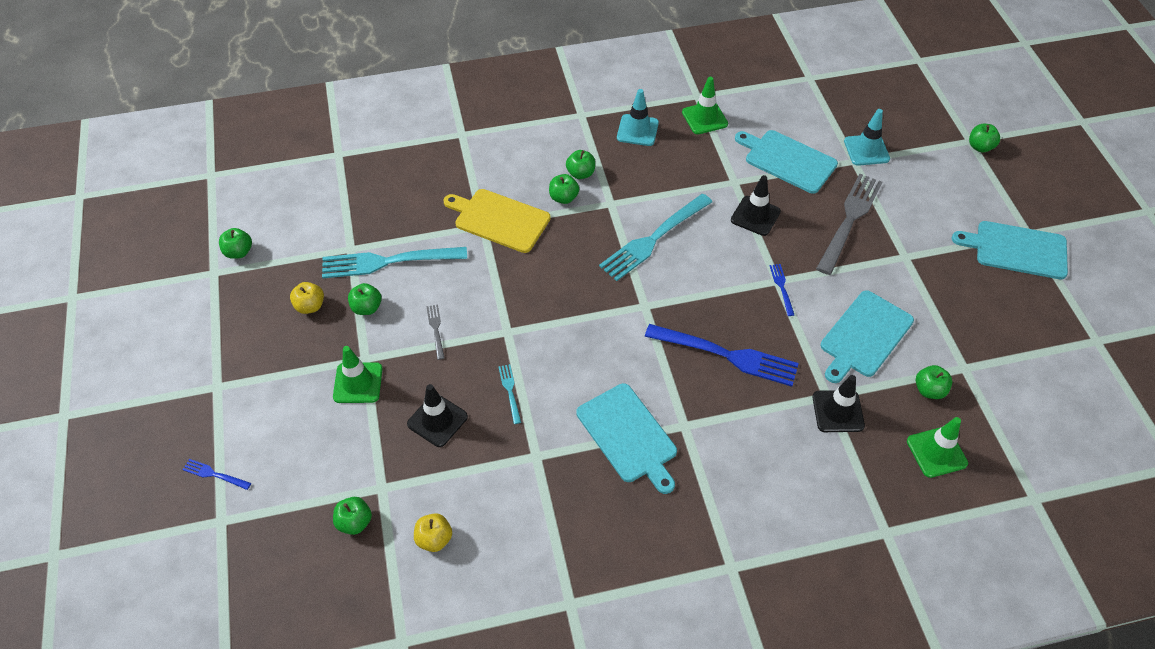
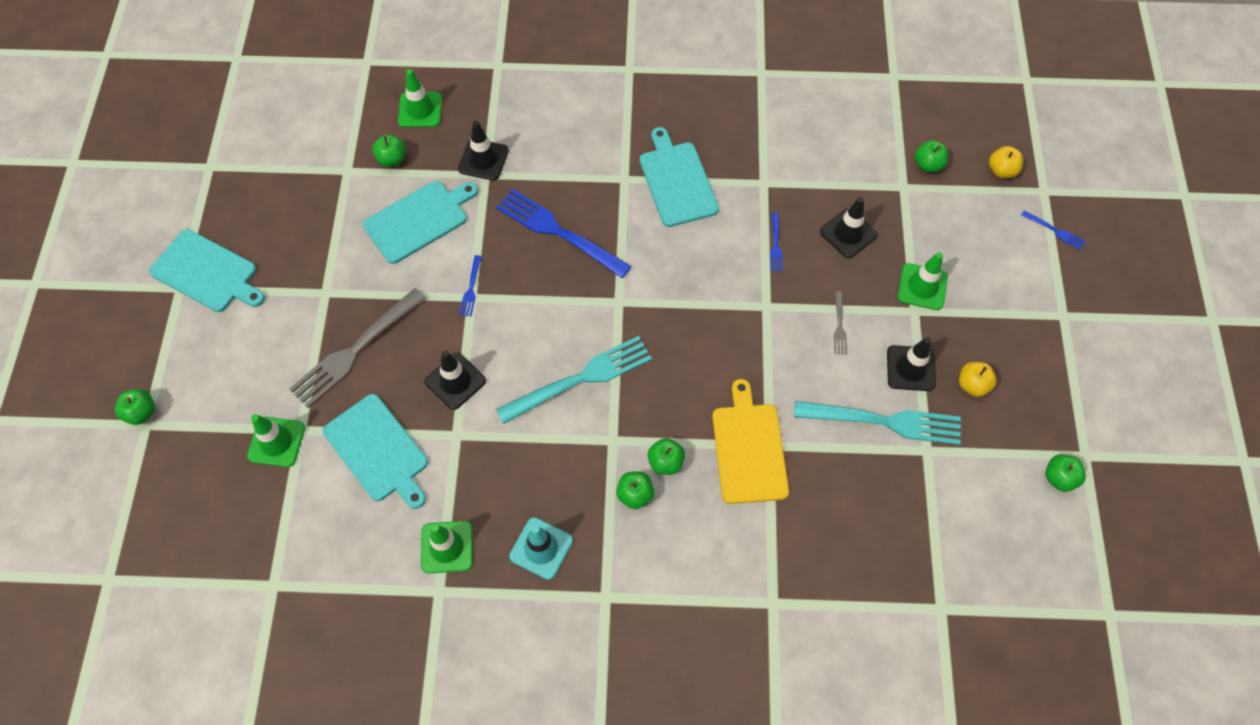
camera: 165 degrees left, 10 degrees up
green apple [348,283,382,315] -> black traffic cone [887,337,936,391]
yellow apple [414,513,452,552] -> yellow apple moved to [989,146,1023,178]
yellow cutting board [444,189,551,253] -> yellow cutting board turned 135 degrees counterclockwise [712,379,789,504]
turquoise fork [499,364,521,424] -> blue fork [770,213,783,272]
turquoise traffic cone [844,109,890,166] -> green traffic cone [247,414,305,467]

